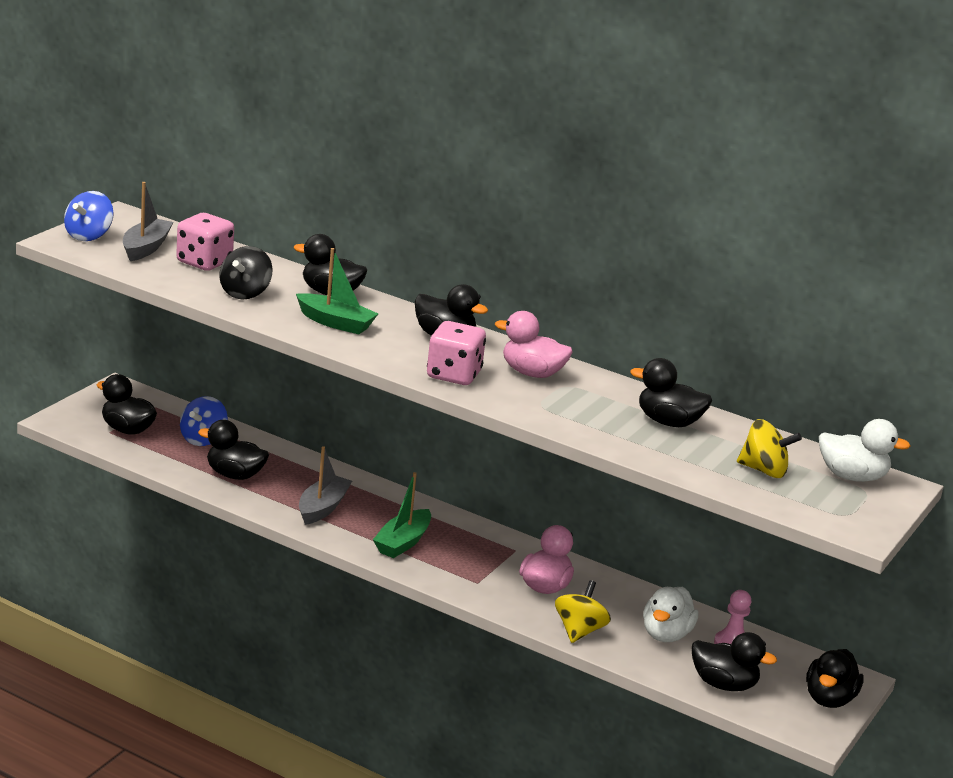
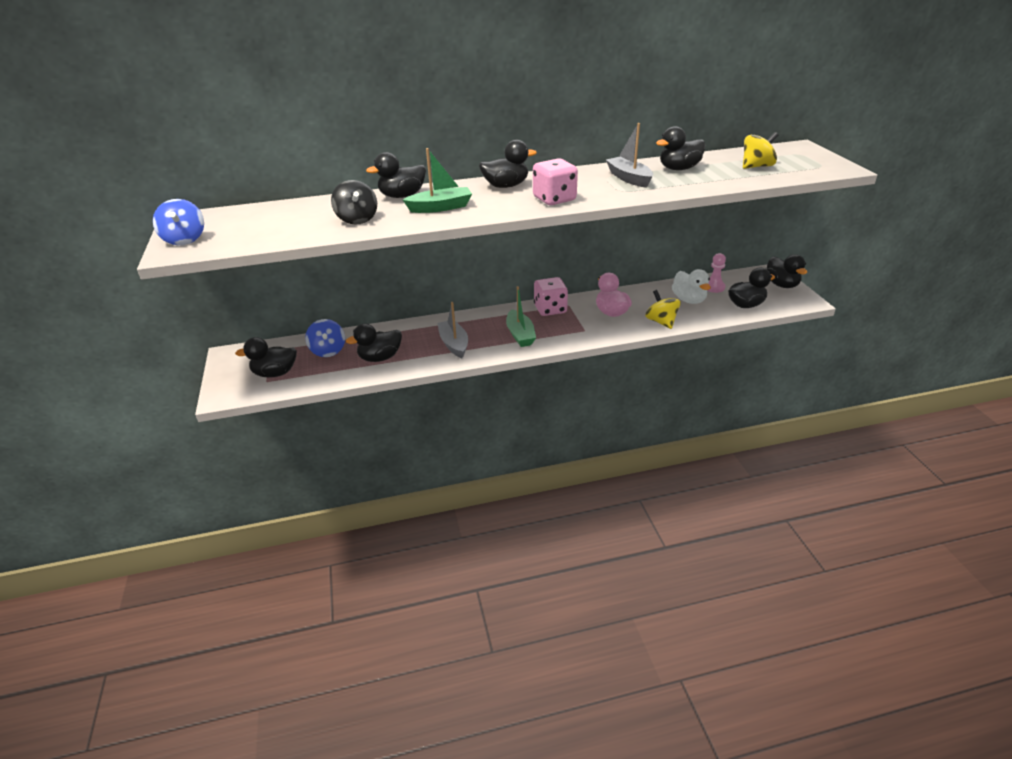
camera: 40 degrees left, 10 degrees up
grey boat [123,182,173,261] -> grey boat moved to [606,123,653,188]
pink dice [176,213,234,271] -> pink dice moved to [534,277,568,316]
pink duck [495,311,573,378] -> none
white duck [819,419,910,482] -> none

